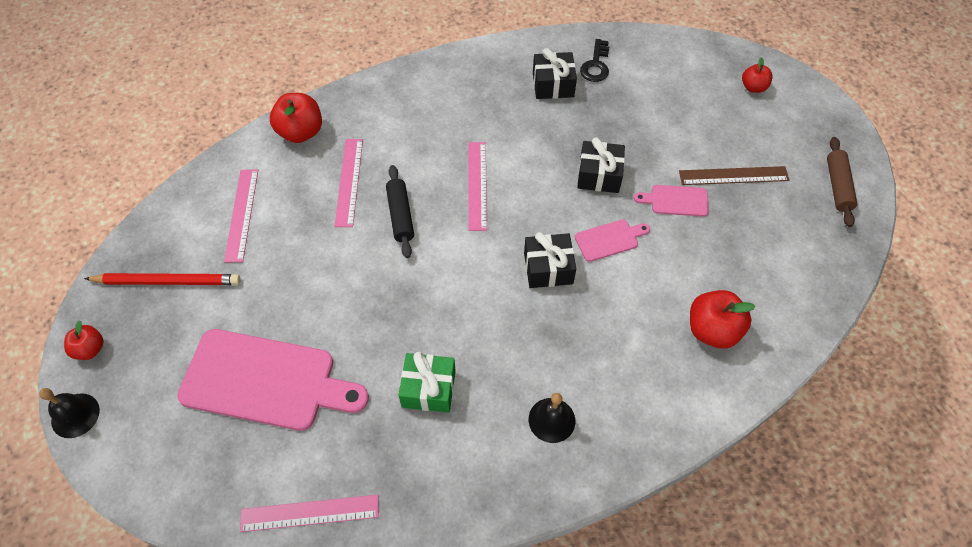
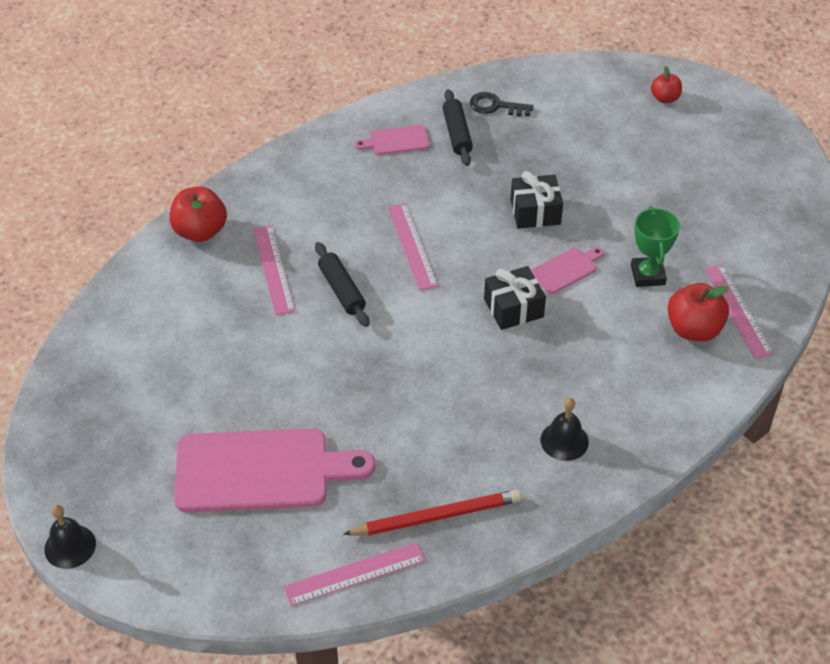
camera: 15 degrees left, 10 degrees down
red apple [64,320,104,360] -> none
red pencil [84,273,241,285] -> red pencil moved to [343,490,521,535]
pink ruler [224,169,258,262] -> pink ruler moved to [705,264,774,359]
green gift [398,352,456,413] -> none
black gift [533,48,577,99] -> black rolling pin [442,89,473,166]
black key [580,39,609,82] -> black key turned 105 degrees clockwise [470,92,533,116]
pink cutting board [634,185,709,217] -> pink cutting board moved to [354,125,430,155]
brown ruler [679,166,789,185] -> none
brown rolling pin [827,137,857,227] -> none
none -> green trophy [631,206,680,287]

